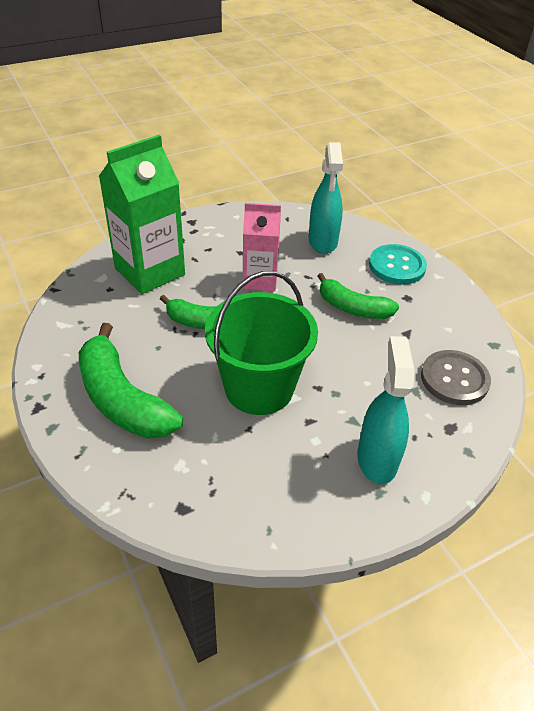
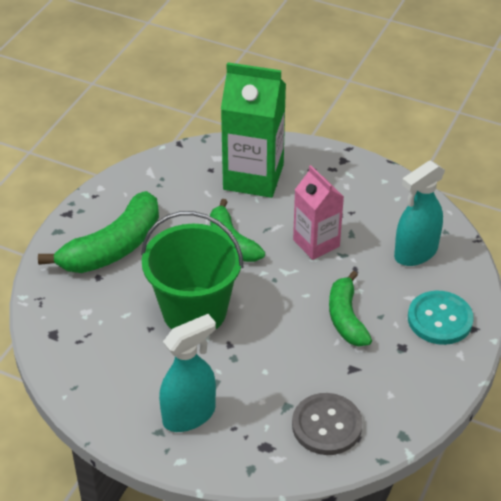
camera: 55 degrees right, 0 degrees up
green banana [79,323,183,439] -> green banana turned 150 degrees counterclockwise [38,191,159,273]

